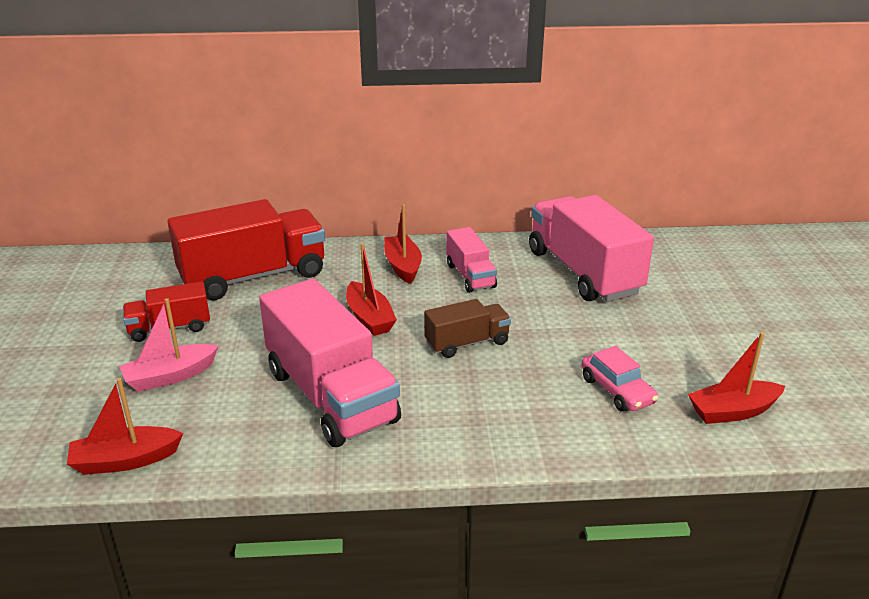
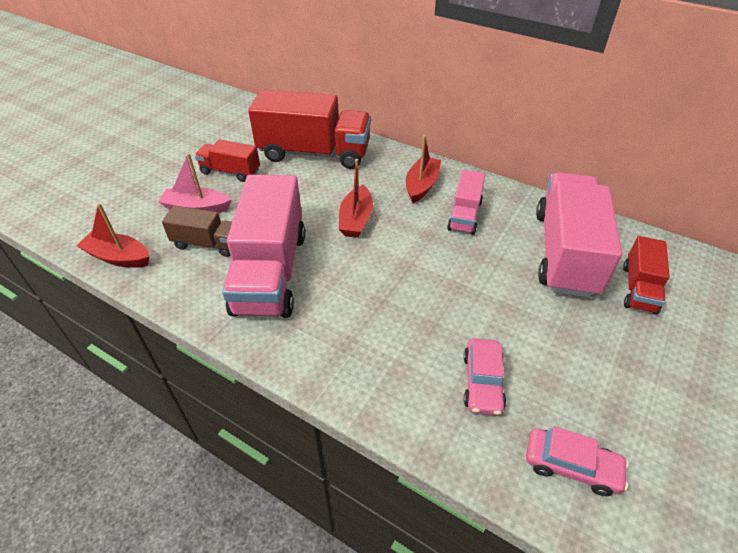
camera: 35 degrees right, 15 degrees up
brown truck [424,299,511,358] -> brown truck moved to [162,206,232,257]
red boat [688,332,785,424] -> pink car [526,426,629,496]
none -> red truck [623,236,670,315]

